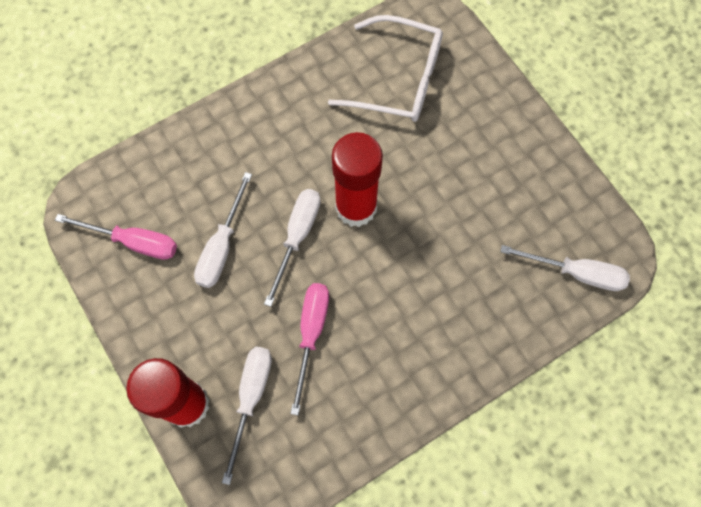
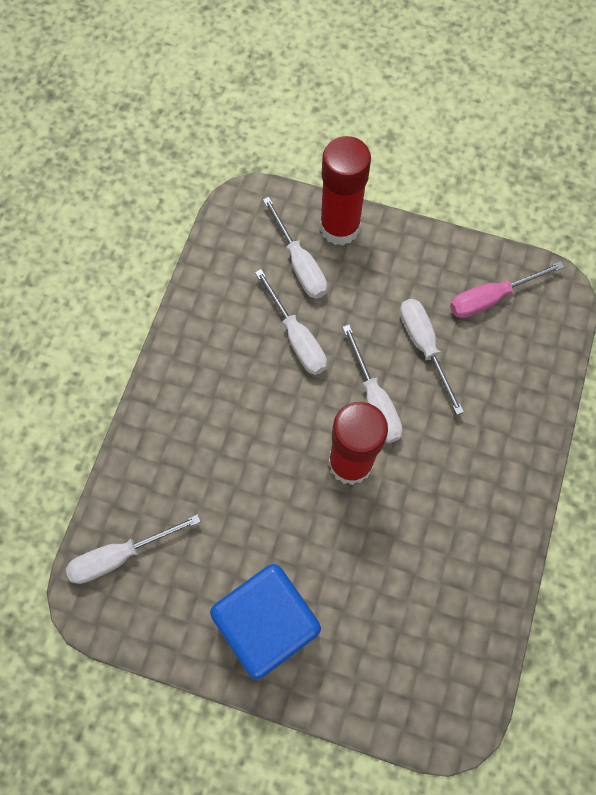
camera: 140 degrees right, 0 degrees up
pink screwdriver [290,283,329,415] -> white screwdriver [255,269,327,375]
white glasses [328,15,443,122] -> none
none -> blue cube [210,564,321,679]

